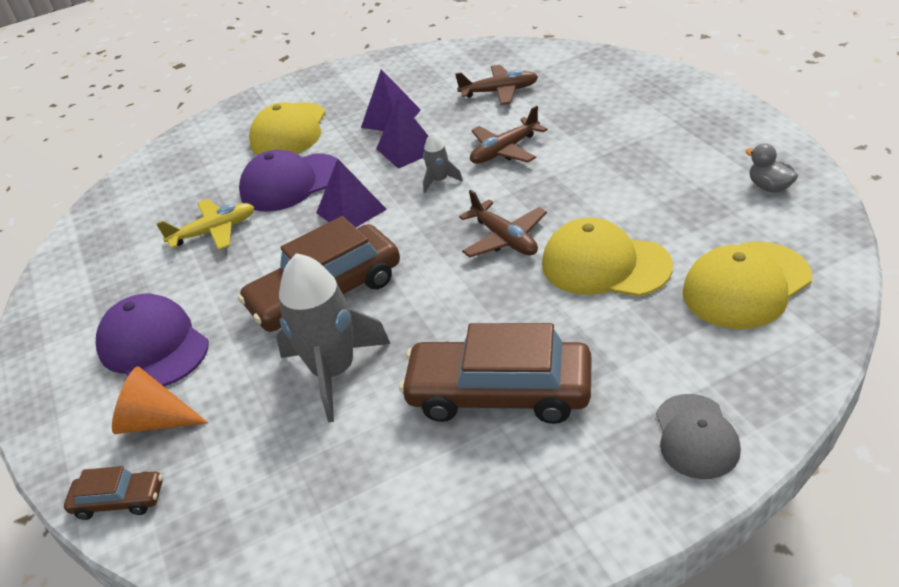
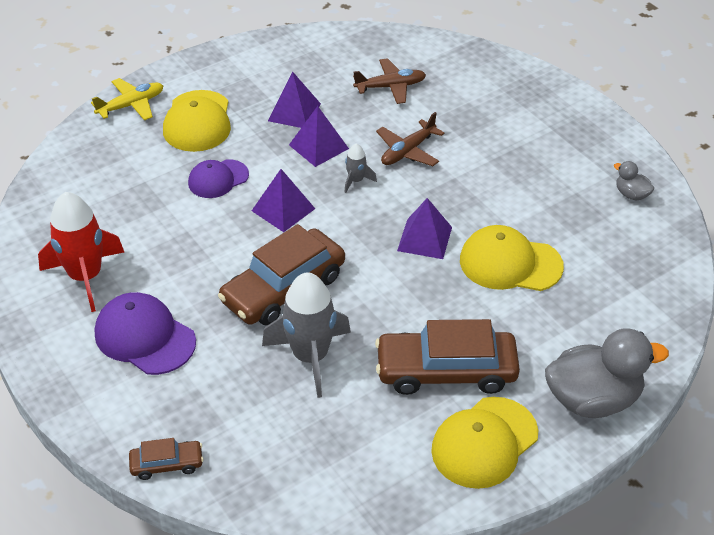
camera: 15 degrees left, 5 degrees up
orange cone [112,366,209,434] -> none
yellow plane [156,199,254,250] -> yellow plane moved to [91,78,163,120]
purple cap [239,150,337,211] -> purple cap [188,159,249,198], size x0.65
brown plane [459,190,547,258] -> purple pyramid [397,198,452,259]
grey cap [656,394,741,479] -> grey duck [545,328,669,418]
yellow cap [683,241,812,329] -> yellow cap moved to [431,397,538,489]
none -> red rocket [38,192,124,312]

